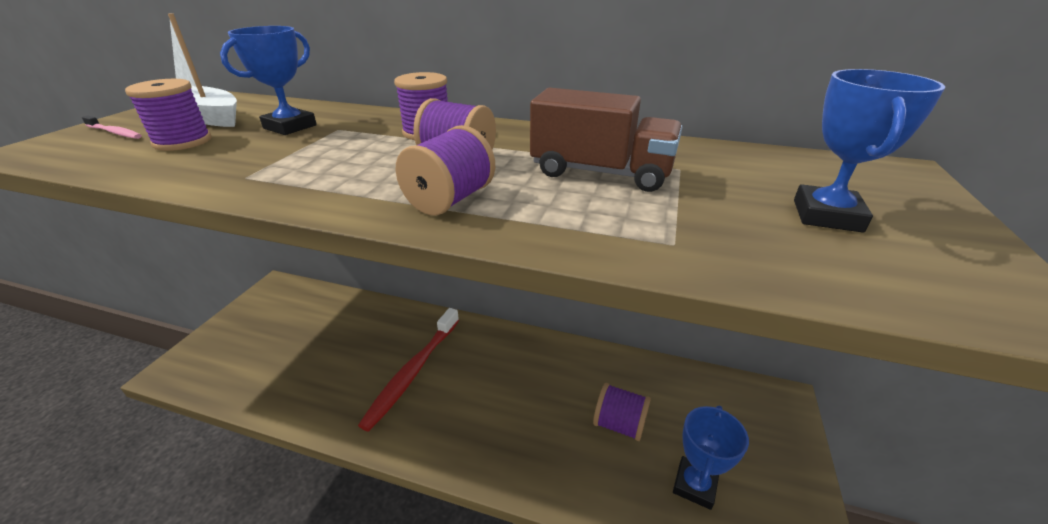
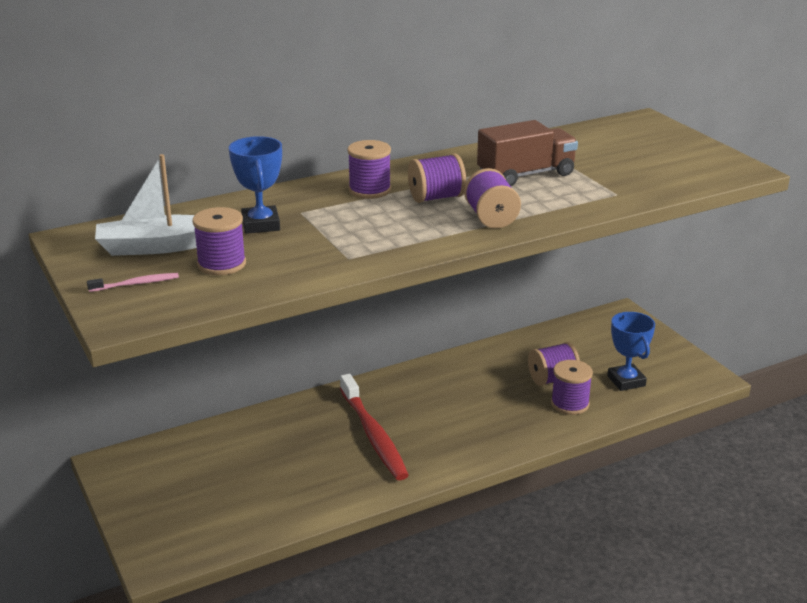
camera: 45 degrees left, 5 degrees down
blue trophy [794,69,945,233] -> none
none -> purple spool [551,360,593,415]

